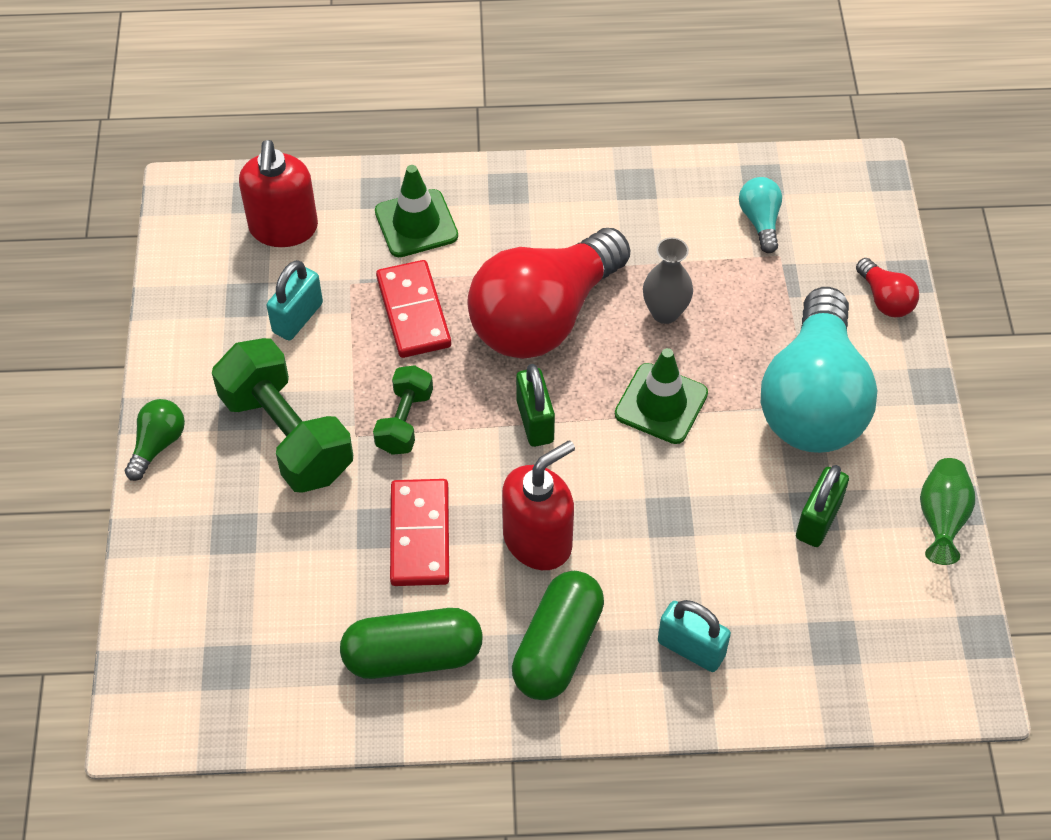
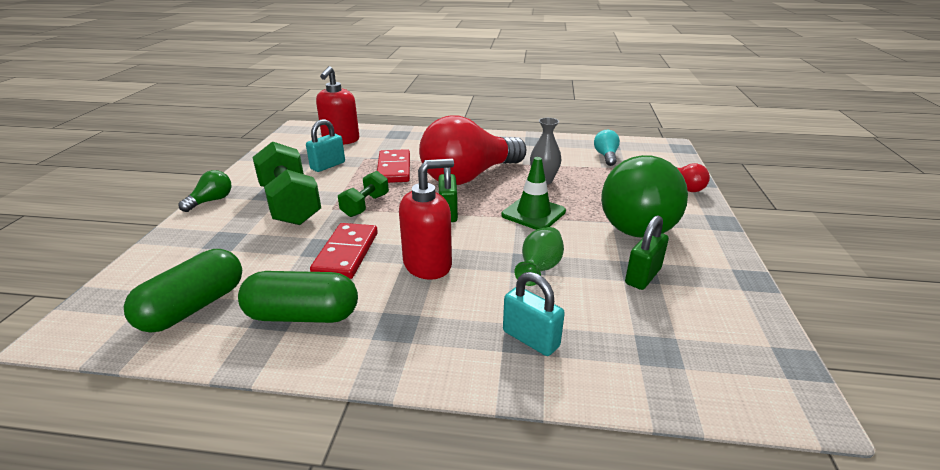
camera: 10 degrees right, 25 degrees down
green traffic cone [375,165,458,257] -> none
green capsule [512,571,604,700] -> green capsule moved to [124,249,242,332]
turquoise light bulb [761,287,878,453] -> green light bulb [601,155,688,238]
green vase [920,458,975,565] -> green vase moved to [514,227,564,286]

